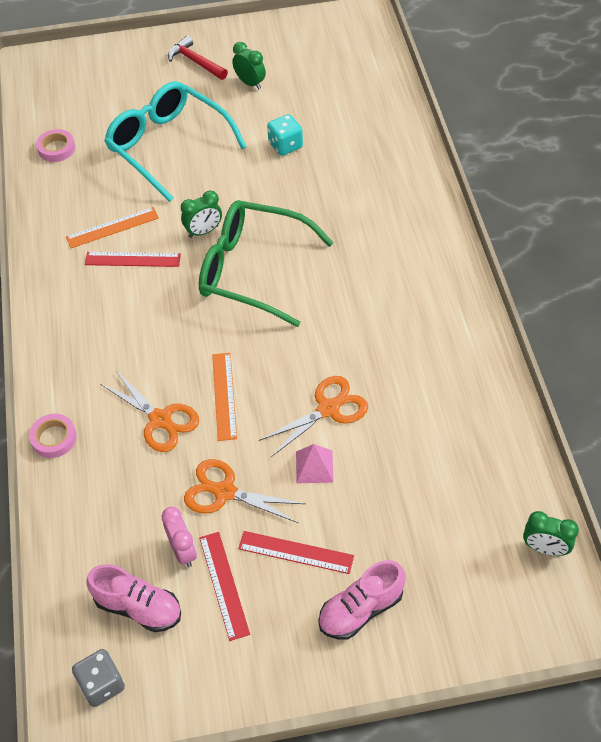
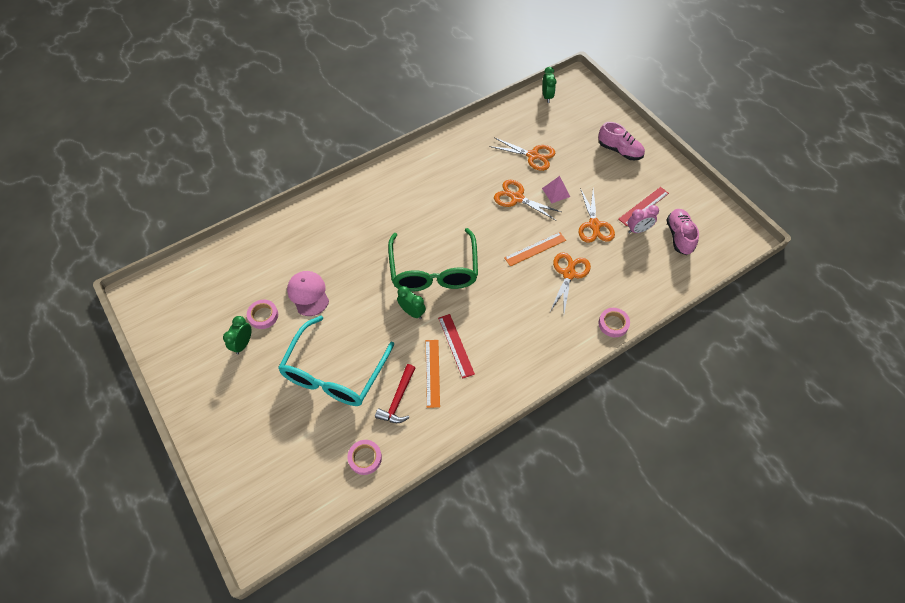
camera: 115 degrees left, 5 degrees up
orange ruler [66,207,159,248] -> orange ruler turned 45 degrees clockwise [426,340,440,408]
grey dice [72,649,125,707] -> none
pink clock [161,507,197,567] -> pink clock turned 150 degrees counterclockwise [628,205,659,233]
red hammer [168,36,228,80] -> red hammer moved to [375,364,415,423]
red ruler [238,531,354,574] -> none
turquoise dice [267,114,303,156] -> pink cap [287,271,329,316]
none -> pink tape [247,300,278,329]
none -> orange scissors [490,137,555,171]

